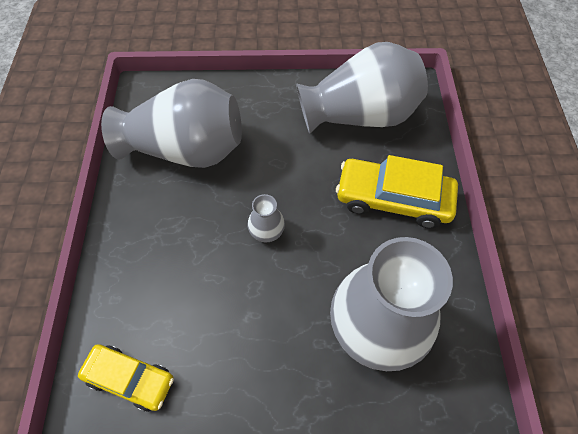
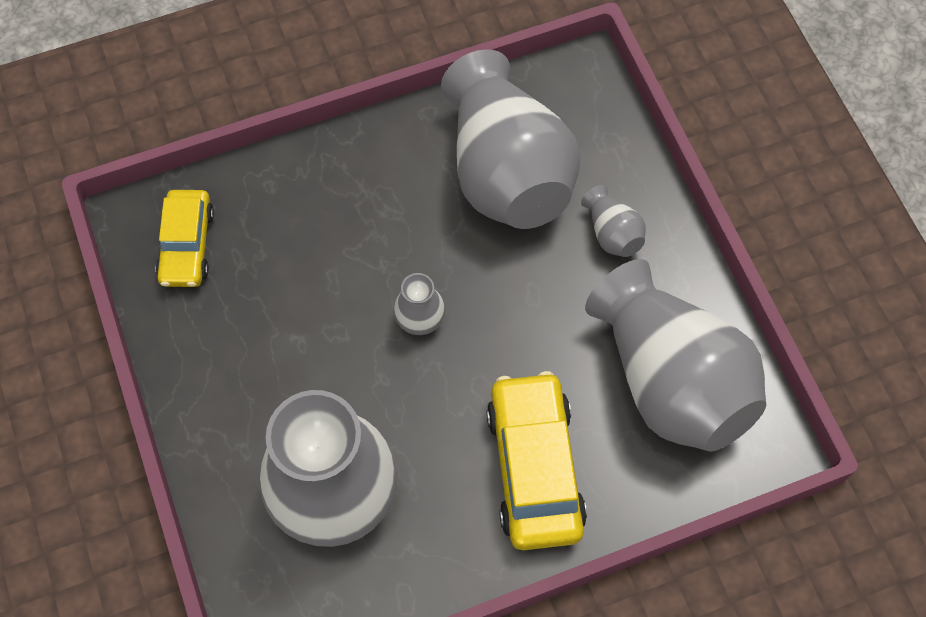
camera: 70 degrees right, 5 degrees up
none -> grey vase [581,185,646,257]

